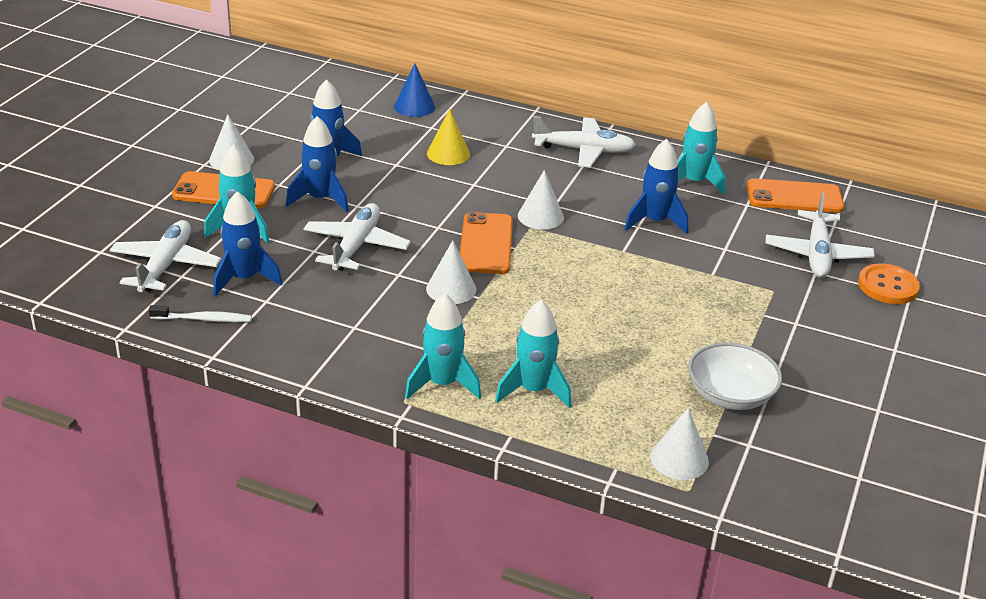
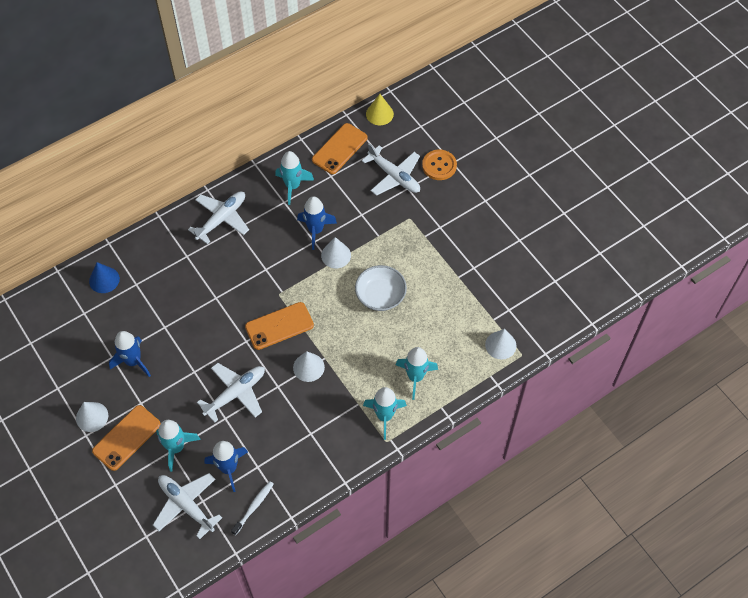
camera: 55 degrees left, 25 degrees up
blue rocket [286,116,349,212] -> none
white plane [304,203,411,270] -> white plane turned 90 degrees clockwise [197,363,265,423]
yellow cone [427,109,470,165] -> yellow cone moved to [366,94,394,125]
orange phone [460,212,513,274] -> orange phone turned 60 degrees counterclockwise [245,302,314,350]
white cone [518,170,564,230] -> white cone moved to [321,237,351,268]
white bowl [688,343,782,410] -> white bowl moved to [355,265,407,311]

